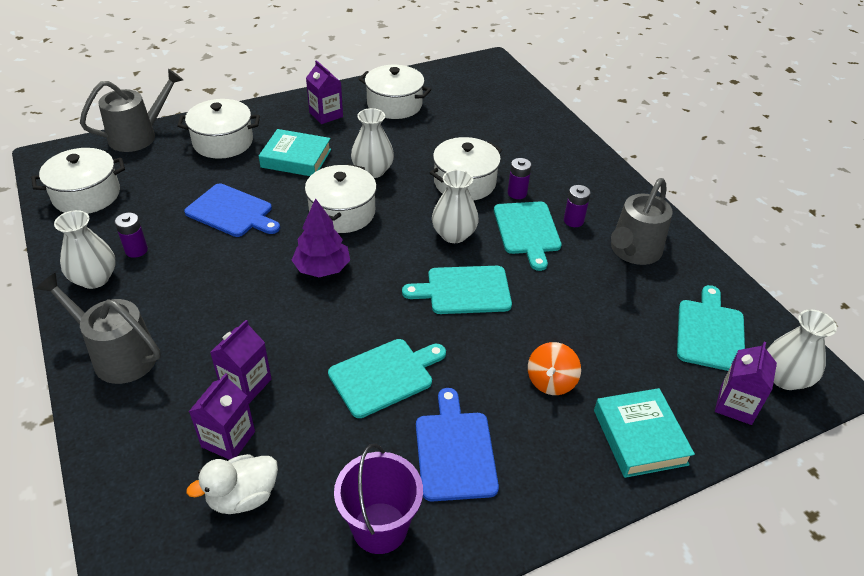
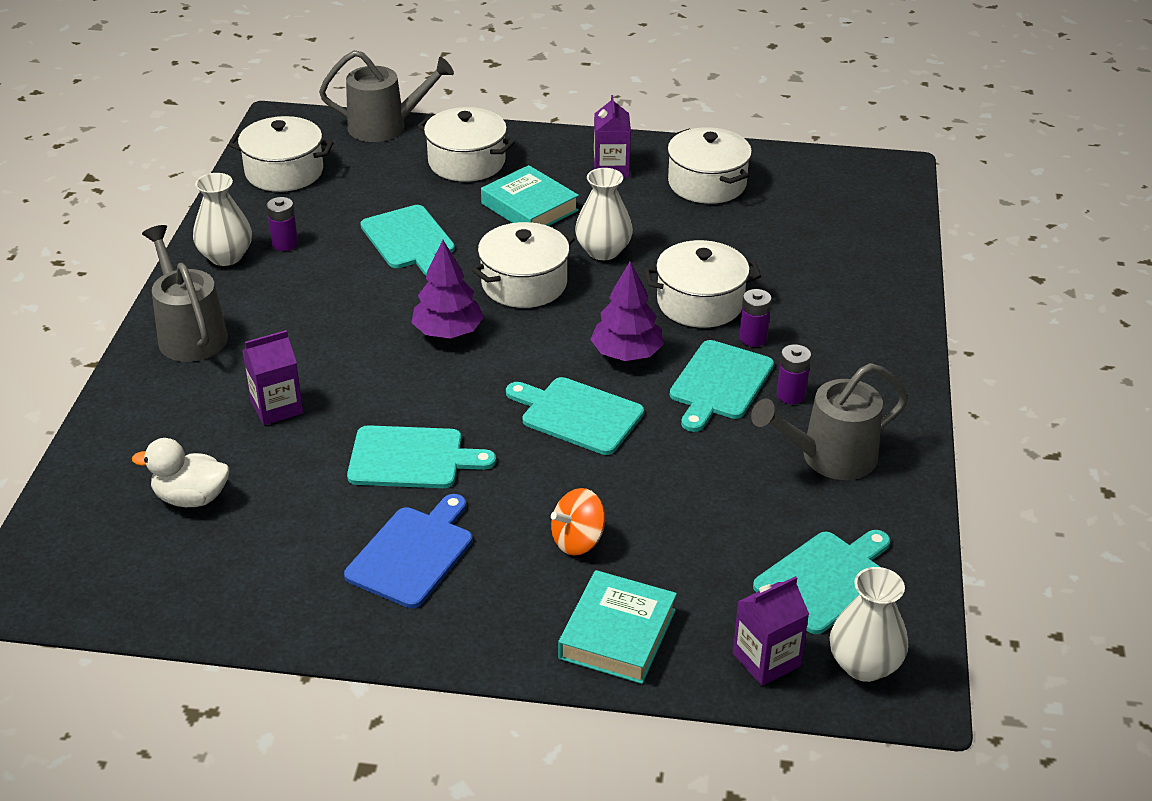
camera: 35 degrees right, 5 degrees down
blue cutting board [184,183,280,237] -> turquoise cutting board [360,205,455,276]
purple carton [189,373,255,460] -> none
purple bucket [334,444,423,554] -> none
white vase [432,170,479,243] -> purple tree [590,261,664,361]

